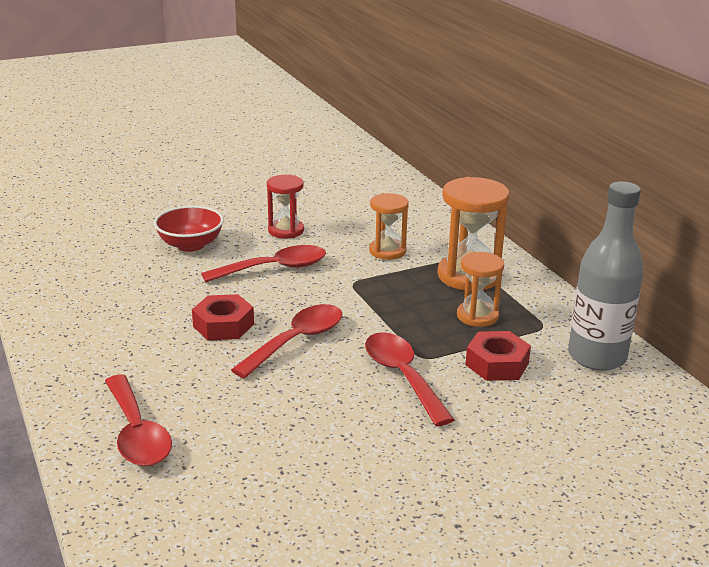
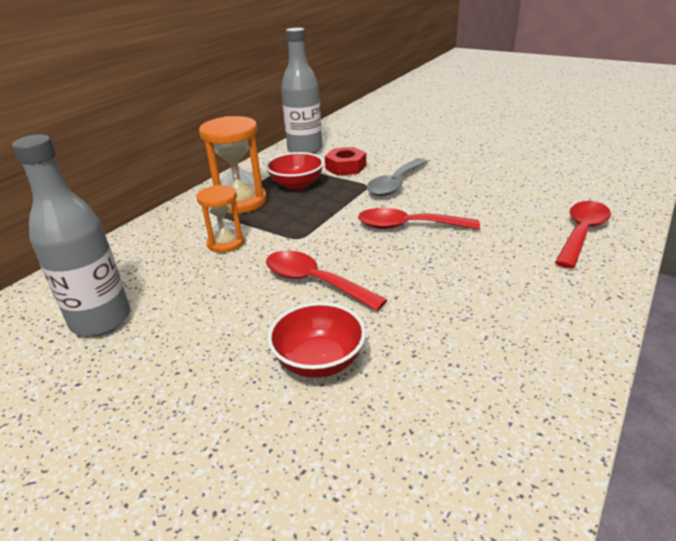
camera: 120 degrees left, 5 degrees up
red nut [192,294,254,340] -> none
red hourglass [267,175,304,238] -> none
red spoon [365,332,454,426] -> grey spoon [367,158,428,196]
orange hourglass [457,252,504,327] -> red bowl [266,152,324,190]
none -> grey bottle [12,135,130,336]

